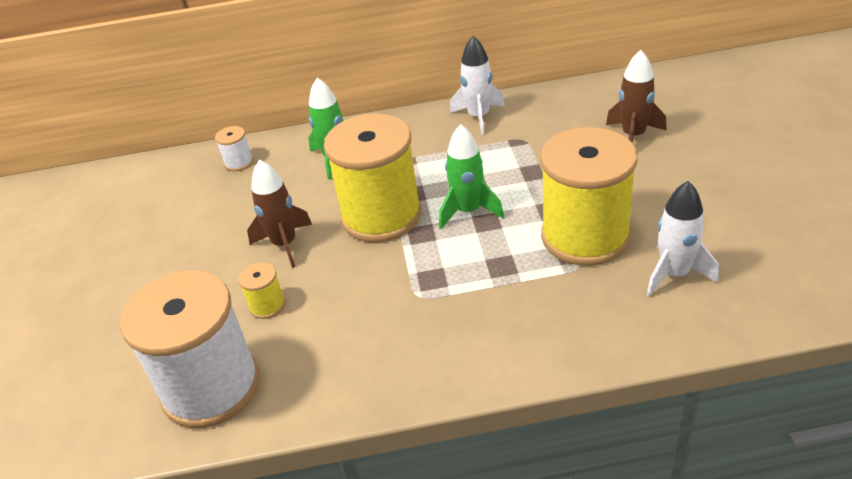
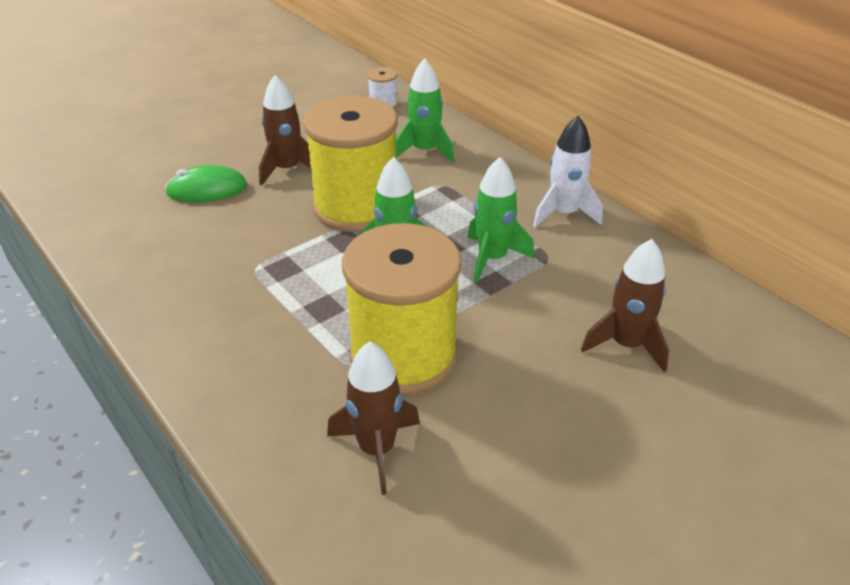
camera: 55 degrees right, 0 degrees up
white spool [120,270,260,428] -> none
yellow spool [238,262,285,319] -> green mouse [165,165,247,202]
white rocket [647,181,719,297] -> brown rocket [327,341,420,495]
none -> green rocket [467,157,534,283]

